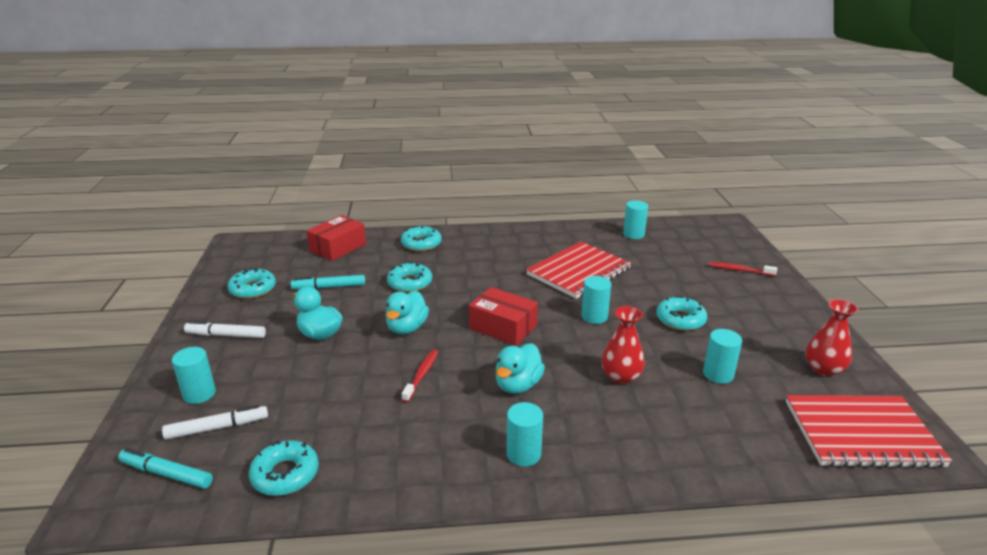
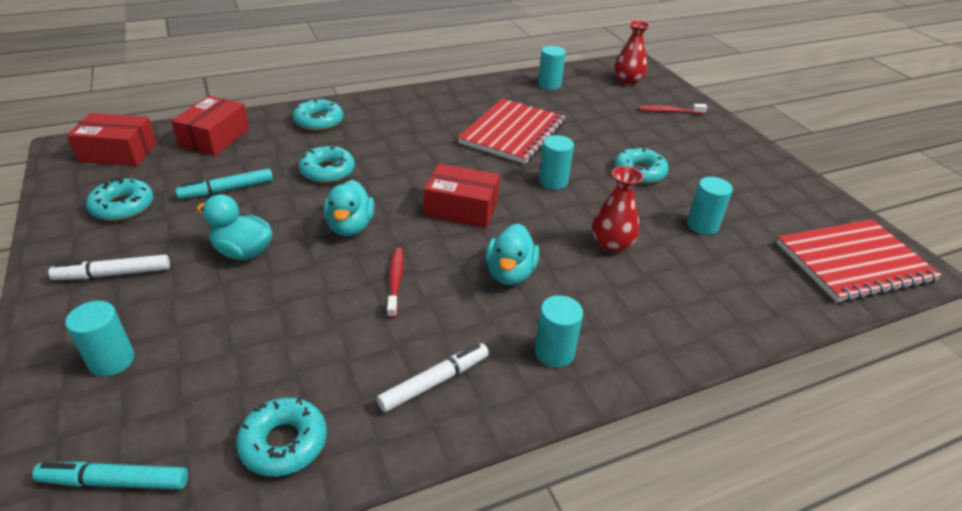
camera: 20 degrees left, 10 degrees up
white marker [162,405,268,440] -> white marker moved to [377,343,489,413]
red vase [805,299,859,376] -> red vase moved to [614,20,650,85]
none -> red box [67,113,157,166]

